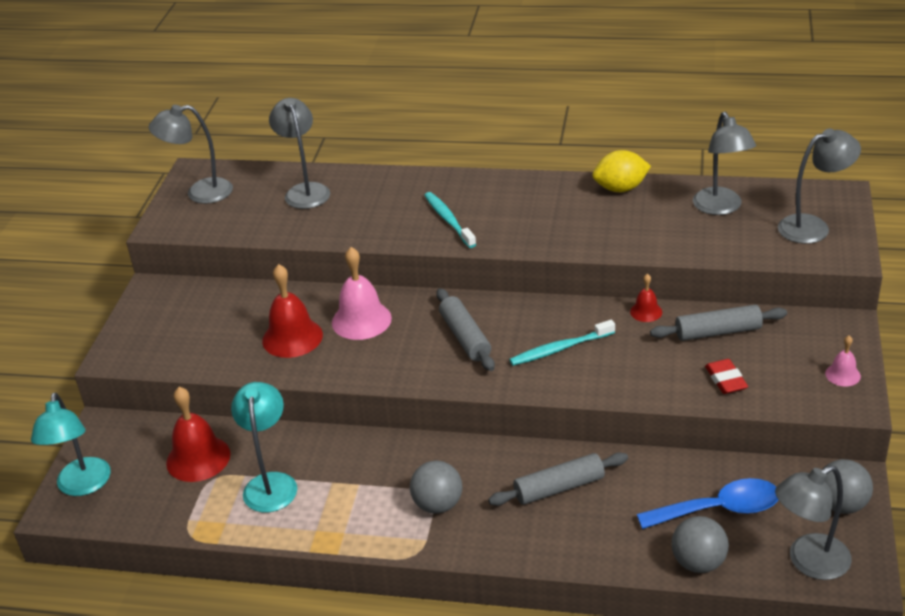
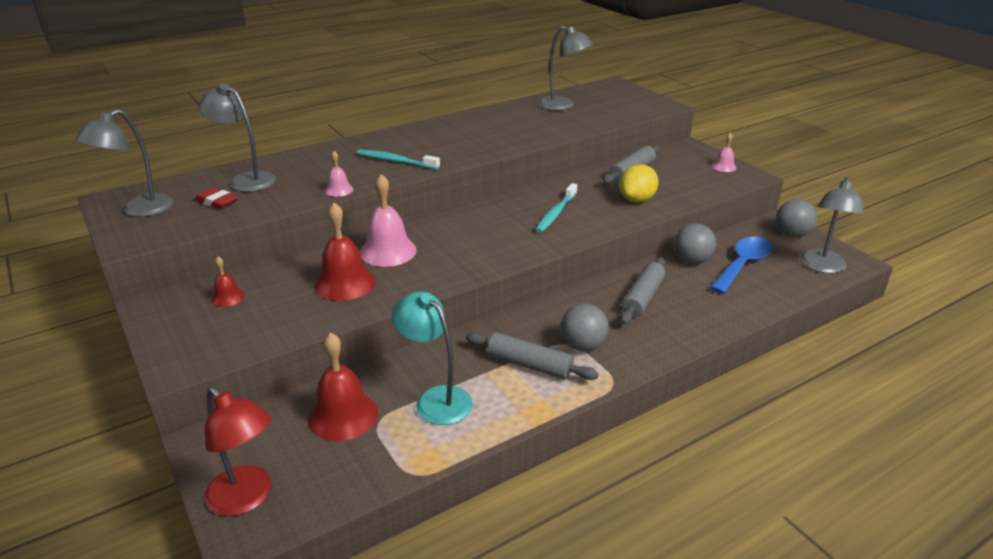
camera: 45 degrees left, 5 degrees down
turquoise lamp [31,393,111,496] -> red lamp [205,386,271,516]
grey rolling pin [436,288,495,371] -> grey rolling pin moved to [466,332,599,380]
yellow lemon [593,150,651,192] -> yellow lemon moved to [619,164,659,203]
red bell [630,274,662,322] -> red bell moved to [211,257,245,307]
grey ball [672,516,729,573] -> grey ball moved to [674,223,716,264]
red eraser [705,359,748,394] -> red eraser moved to [195,187,238,209]
grey lamp [778,128,861,244] -> none
none -> pink bell [325,151,353,197]

